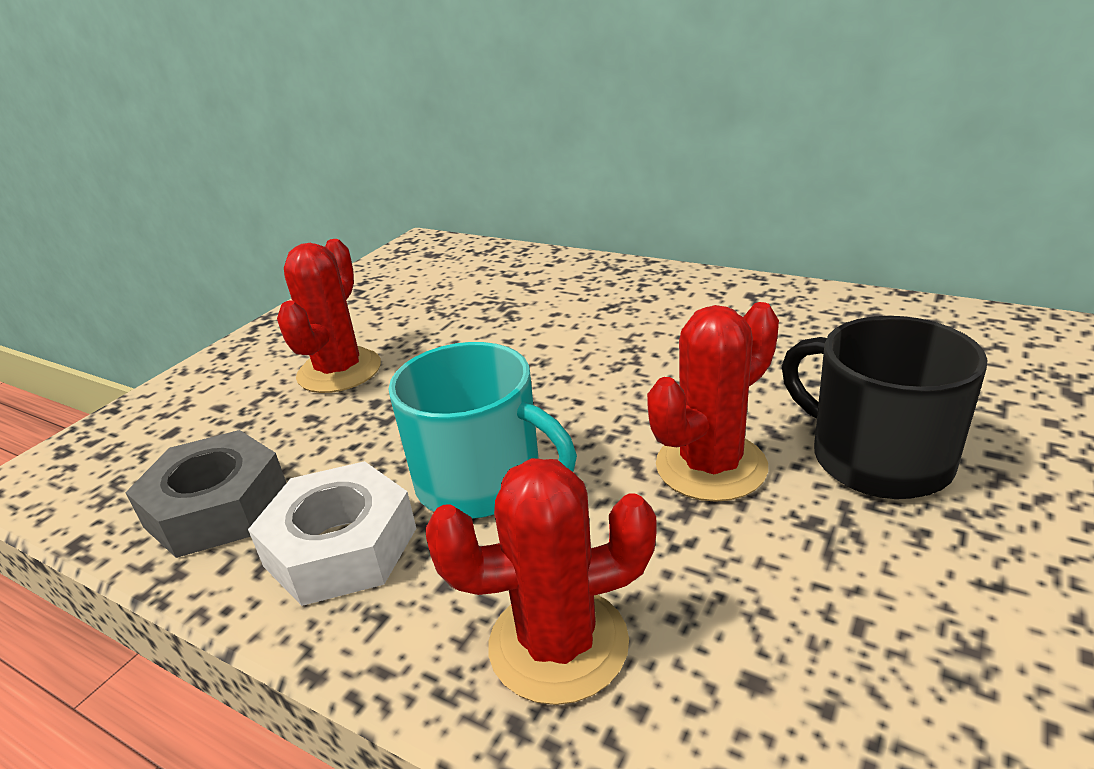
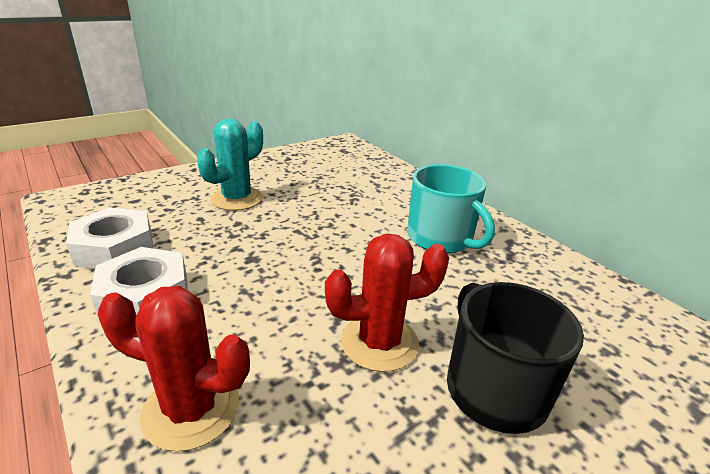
camera: 20 degrees right, 0 degrees up
grey nut [125,430,286,558] -> white nut [66,207,154,269]
red cactus [277,239,381,393] -> turquoise cactus [197,118,263,211]
turquoise mug [389,342,577,519] -> turquoise mug moved to [407,164,495,253]

